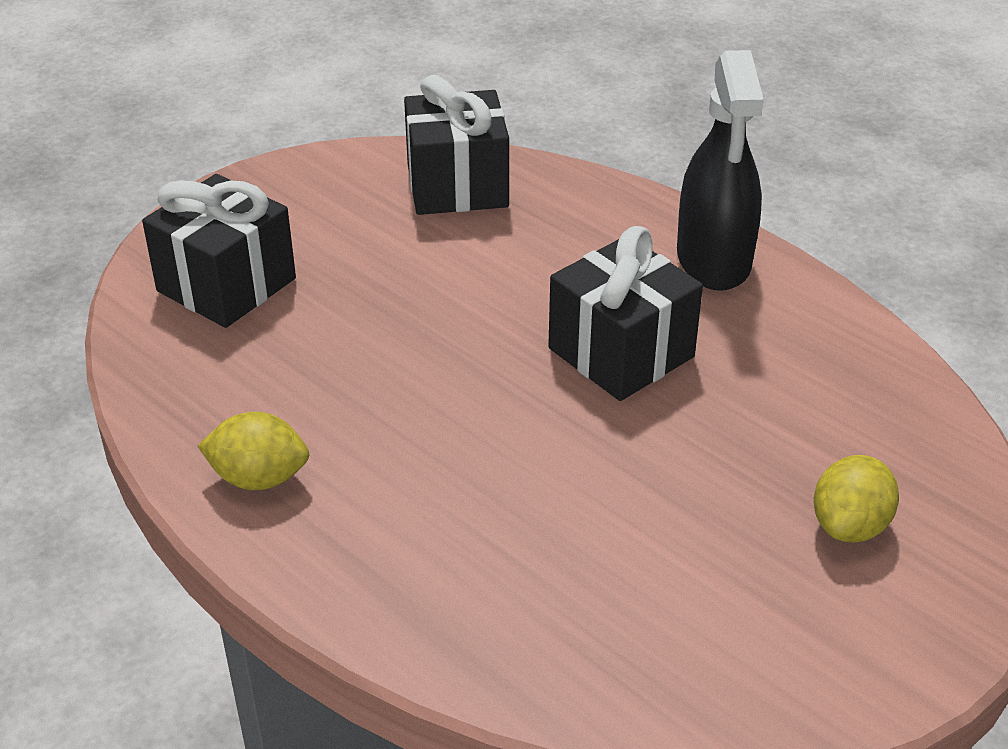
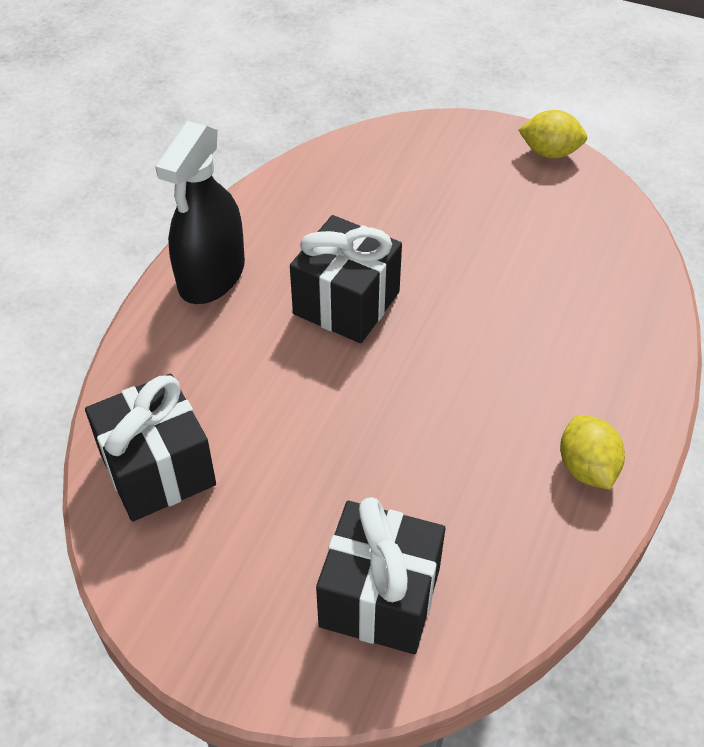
camera: 110 degrees left, 10 degrees up
black spray bottle [677,50,764,291] -> black spray bottle turned 135 degrees clockwise [155,121,245,304]
yellow lemon [814,455,899,543] -> yellow lemon moved to [518,110,587,158]

